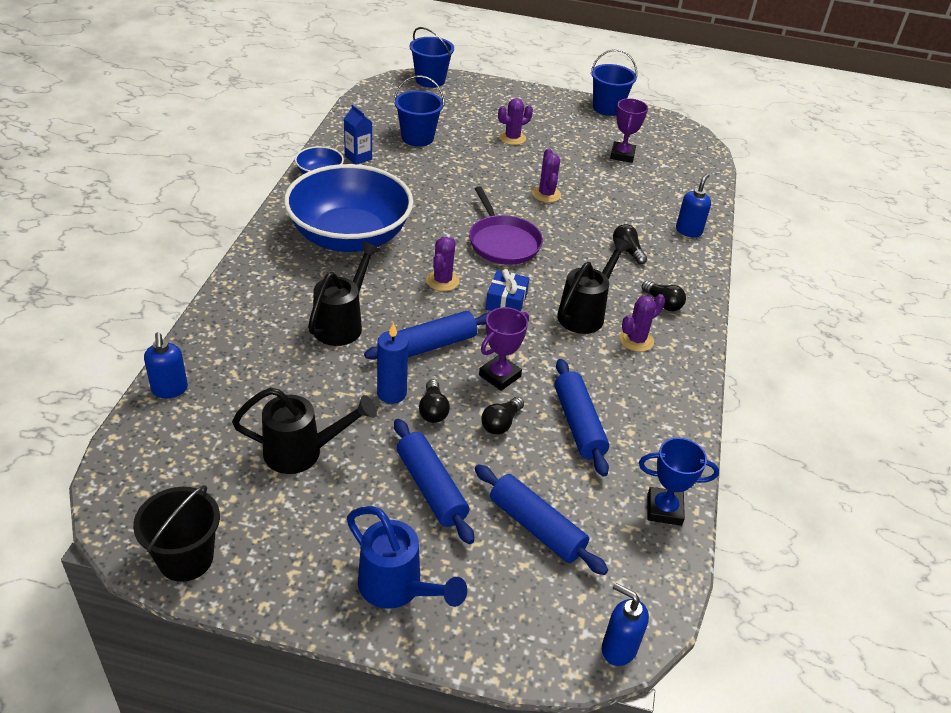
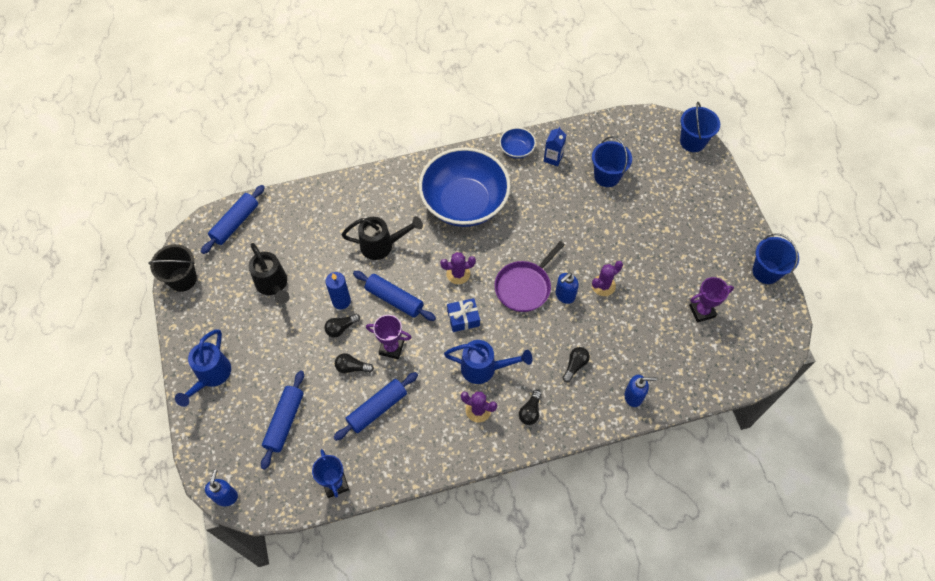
camera: 65 degrees right, 20 degrees up
blue soap dispenser [144,332,188,398] -> blue soap dispenser moved to [555,273,579,304]
blue rolling pin [394,419,474,544] -> blue rolling pin moved to [201,185,265,254]
purple cactus [498,98,533,145] -> none
black watering can [557,237,632,334] -> blue watering can [444,340,532,384]

